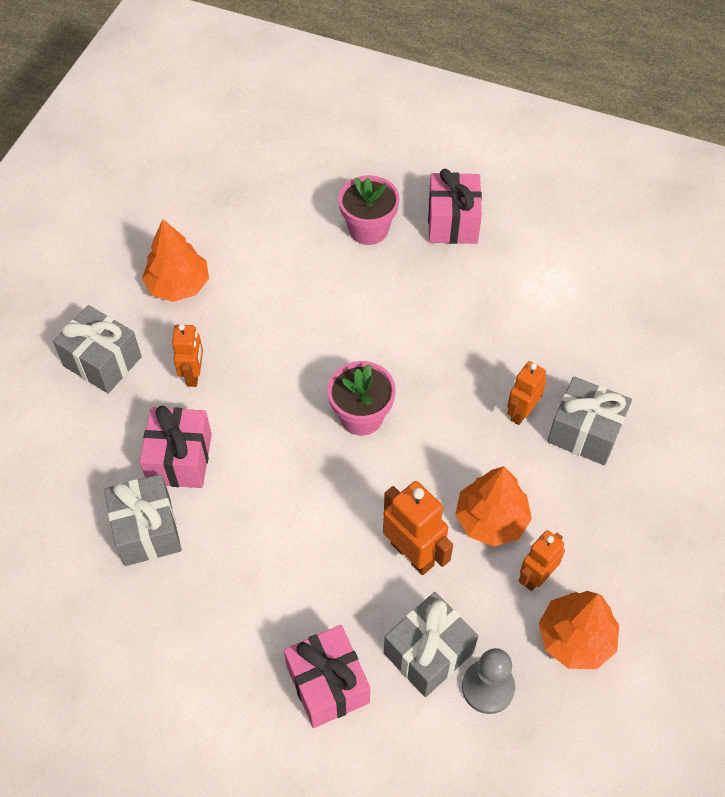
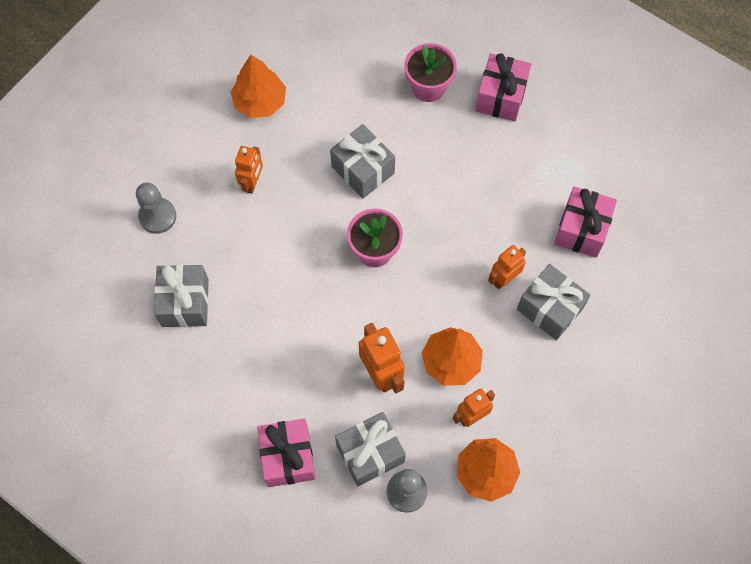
camera: 15 degrees right, 10 degrees up
grey gift [53,305,142,393] -> grey gift moved to [330,124,395,199]
pink gift [139,406,212,488] -> pink gift moved to [554,186,617,258]
none -> grey pawn [136,182,177,234]

